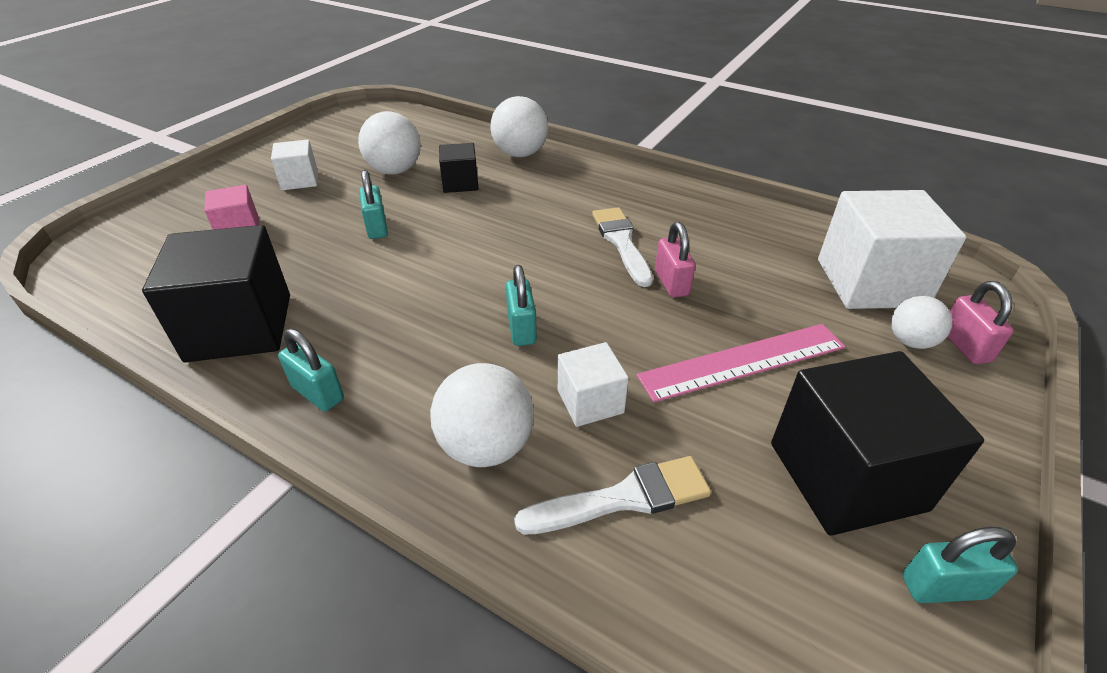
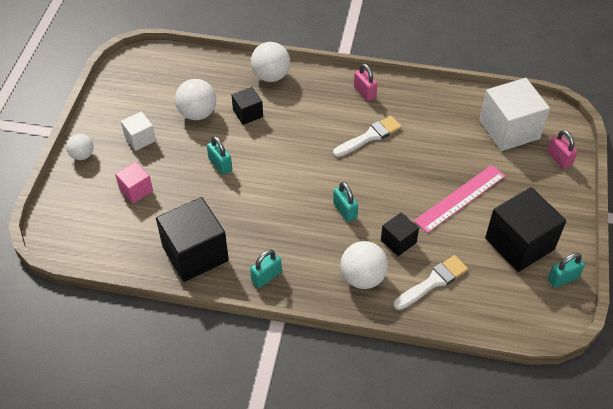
camera: 20 degrees left, 10 degrees up
turquoise padlock [278,329,344,412] -> turquoise padlock turned 60 degrees counterclockwise [250,250,282,288]
white cube [558,342,629,427] -> black cube [381,212,419,256]
white brush [592,207,653,287] -> white brush turned 90 degrees clockwise [333,116,402,157]
pink padlock [655,222,695,298] -> pink padlock moved to [354,63,377,101]
white ball [891,296,952,349] -> white ball moved to [66,134,94,160]

